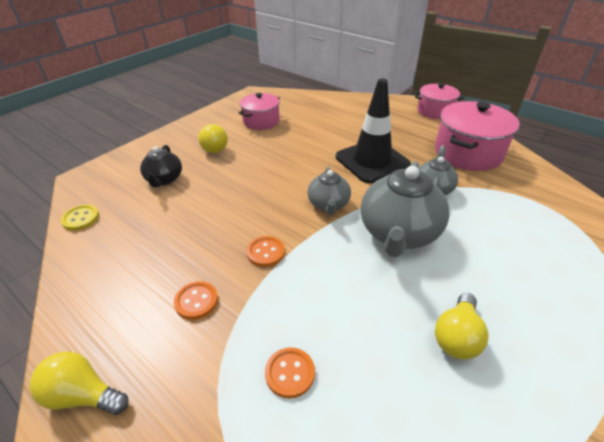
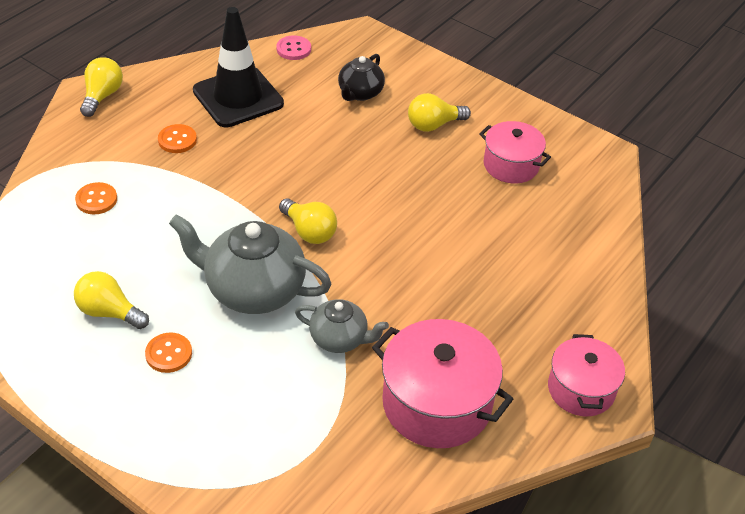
camera: 85 degrees right, 5 degrees up
yellow button [61,205,99,231] -> pink button [276,35,311,60]
black teapot [140,145,182,187] -> black teapot turned 60 degrees counterclockwise [338,54,385,101]
orange button [247,236,285,267] -> orange button moved to [145,333,192,373]
grey teapot [307,167,351,215] -> yellow light bulb [279,199,337,244]
black traffic cone [336,79,411,183] -> black traffic cone moved to [193,7,284,128]

